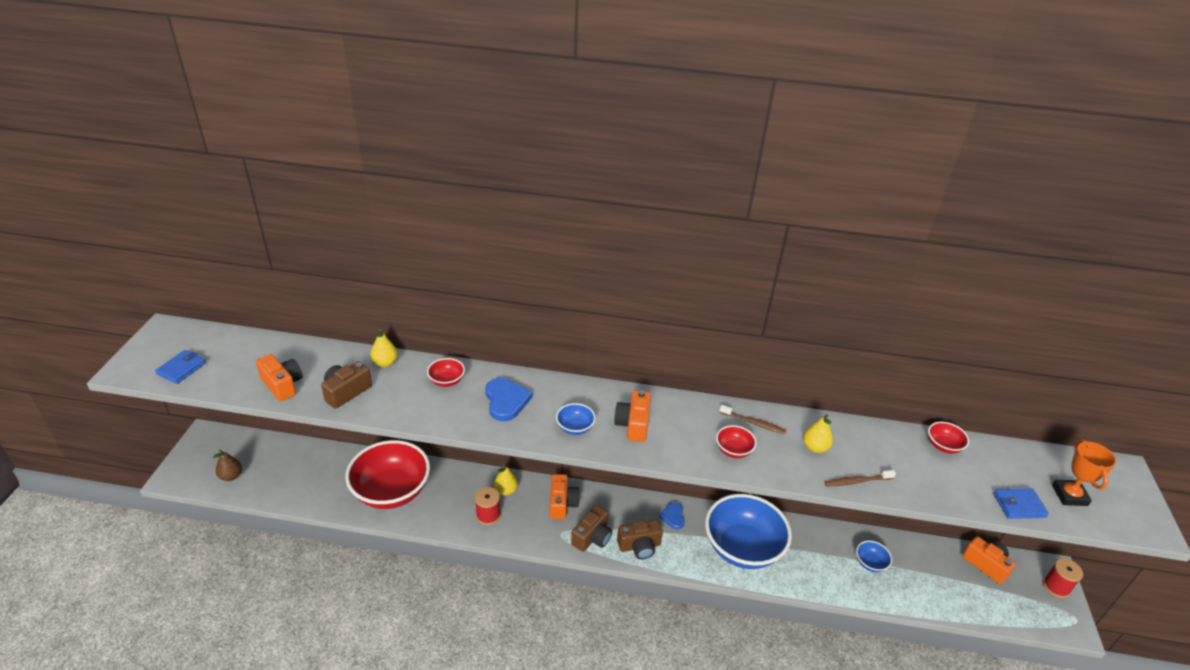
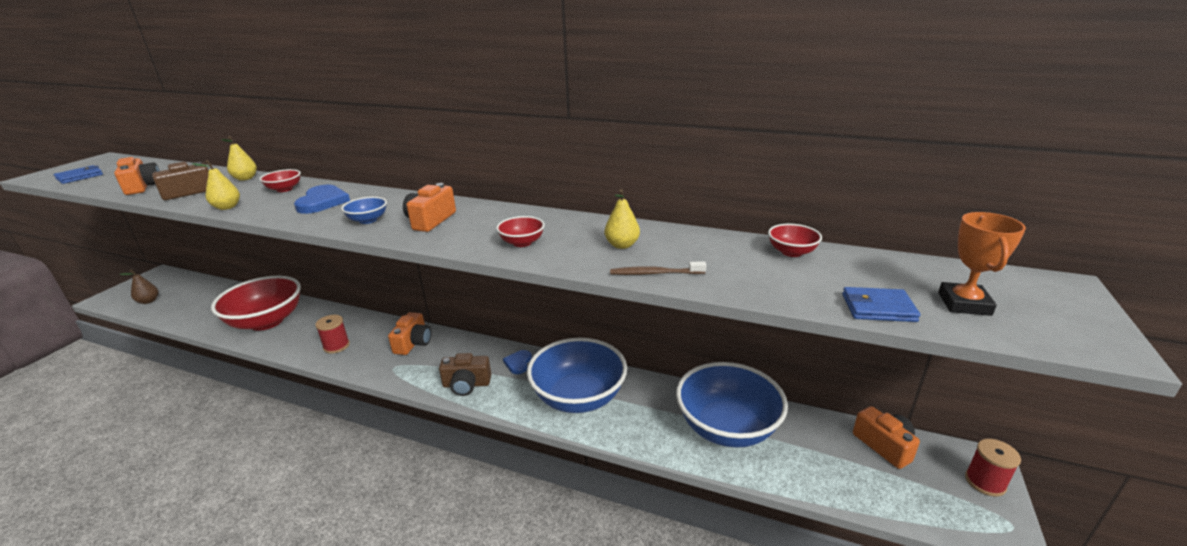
camera: 15 degrees right, 10 degrees down
yellow pear [494,464,518,496] -> yellow pear moved to [192,160,240,210]
brown camera [571,505,612,552] -> none
brown toothbrush [719,405,786,434] -> none
blue bowl [856,541,892,572] -> blue bowl [676,362,788,448], size x2.42

